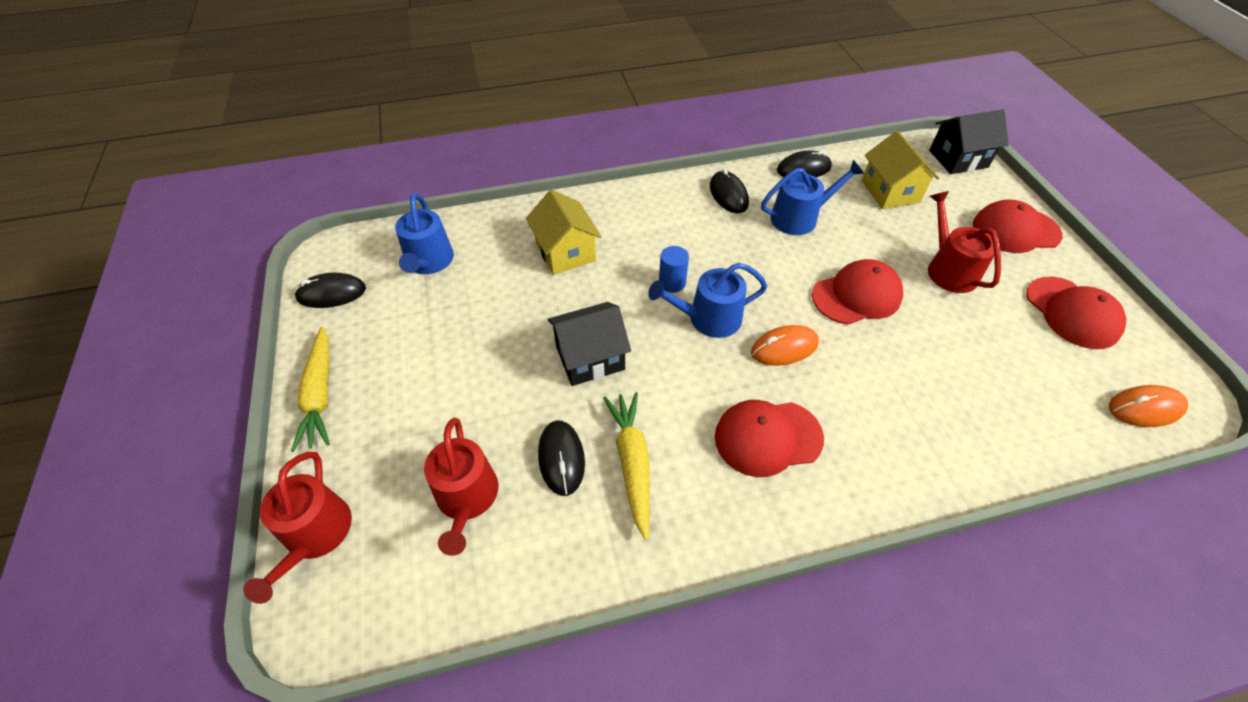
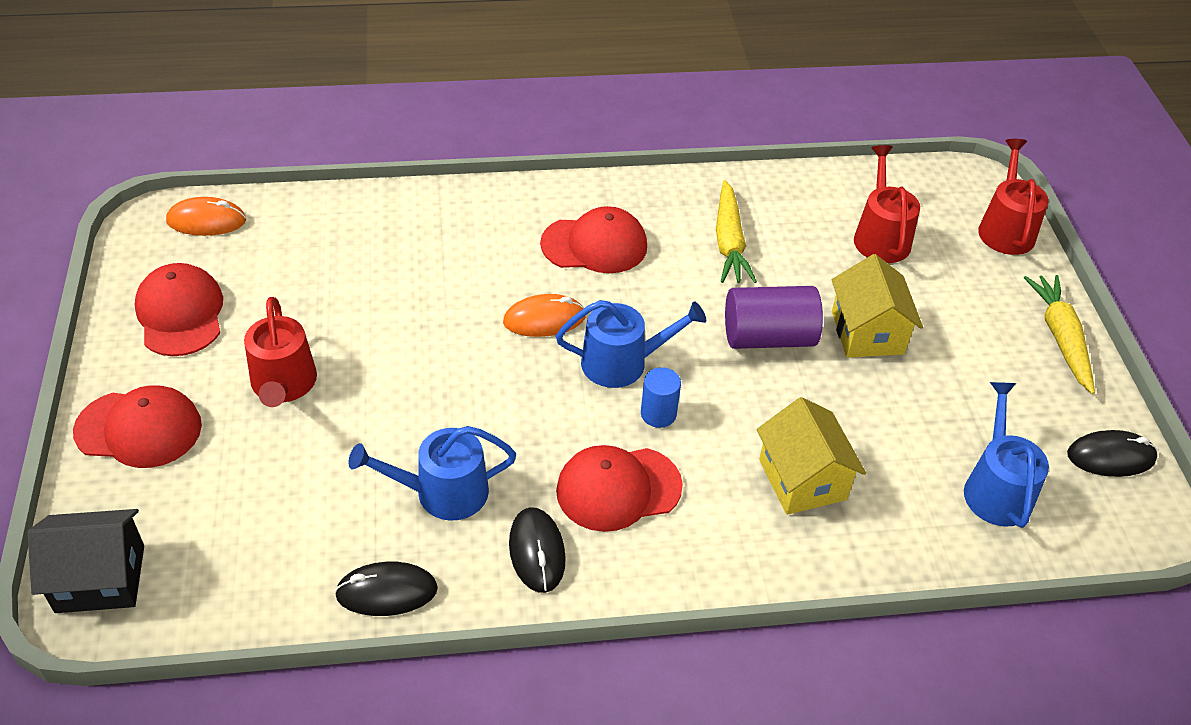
camera: 175 degrees left, 5 degrees down
black mouse [538,420,585,496] -> none
black house [547,302,631,386] -> purple cylinder [725,286,823,349]
red cap [812,259,903,325] -> red cap moved to [556,445,683,532]
yellow house [861,131,939,209] -> yellow house moved to [831,254,923,358]

